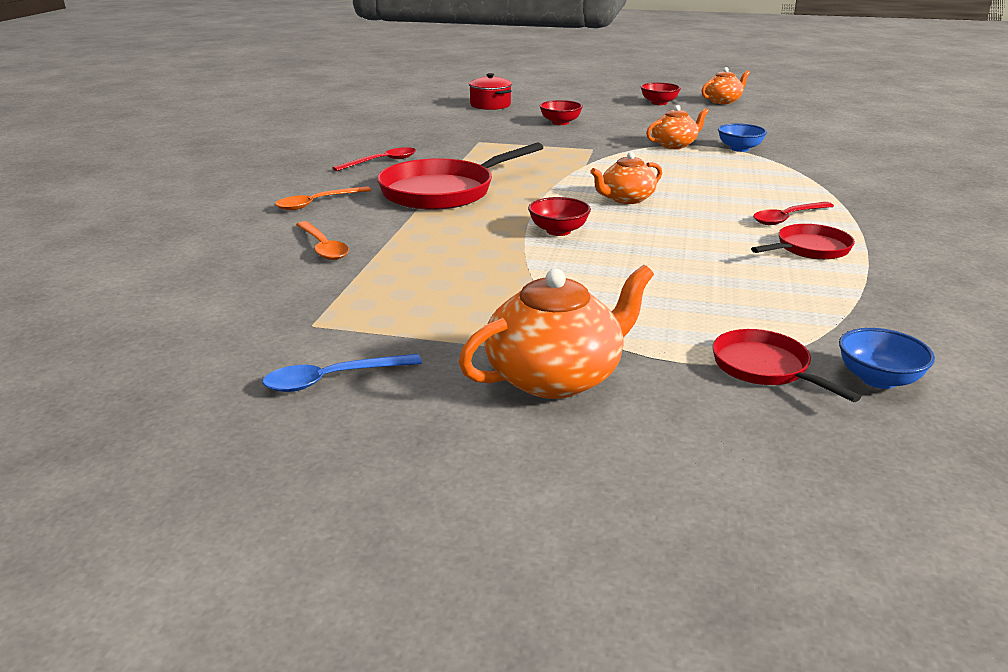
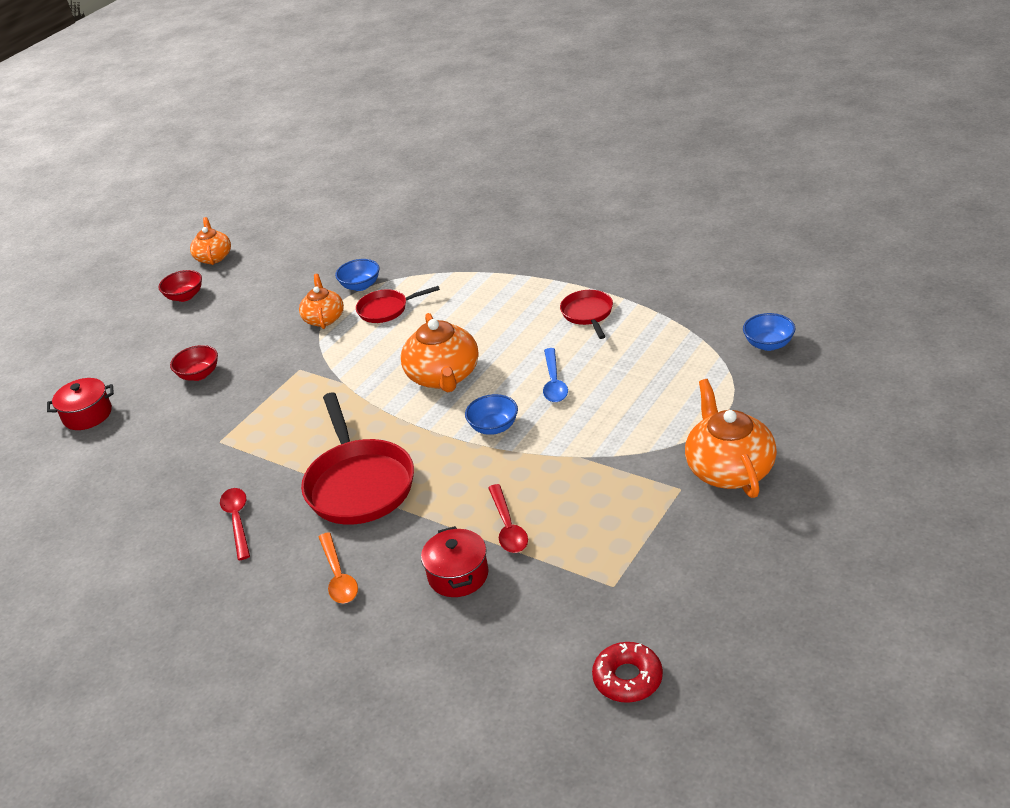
camera: 65 degrees left, 10 degrees up
blue spoon [262,354,422,392] -> blue spoon moved to [543,348,568,402]
orange spoon [296,221,349,260] -> red pot [421,526,489,597]
red bowl [528,197,591,236] -> blue bowl [465,394,518,435]
orange teapot [590,152,662,204] -> orange teapot [401,313,479,392], size x1.60
red pan [713,329,861,402] -> red pan moved to [356,286,440,323]
red spoon [753,202,834,225] -> red spoon moved to [488,484,528,553]
none -> red donut [592,642,663,703]

